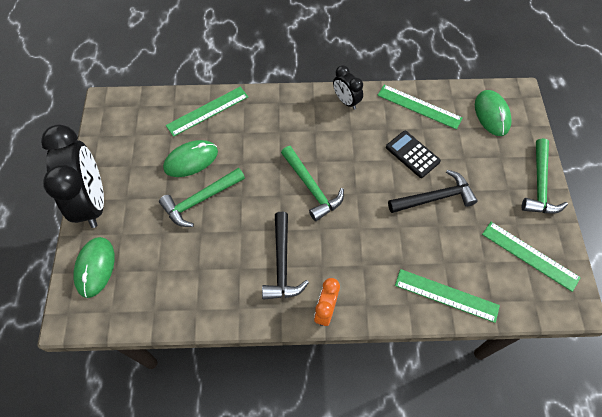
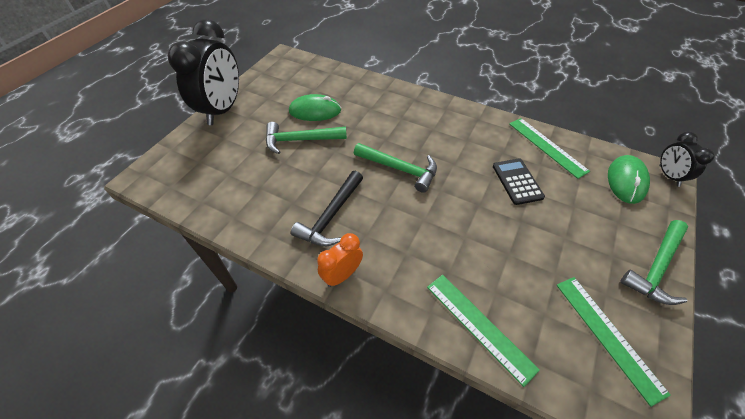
camera: 30 degrees right, 10 degrees down
green mouse [73,237,115,298] -> none
green ruler [166,87,248,137] -> none
green hammer [281,146,344,221] -> green hammer turned 60 degrees counterclockwise [354,143,437,193]
black clock [333,65,363,110] -> black clock moved to [659,132,715,187]
black hammer [388,170,478,213] -> none

